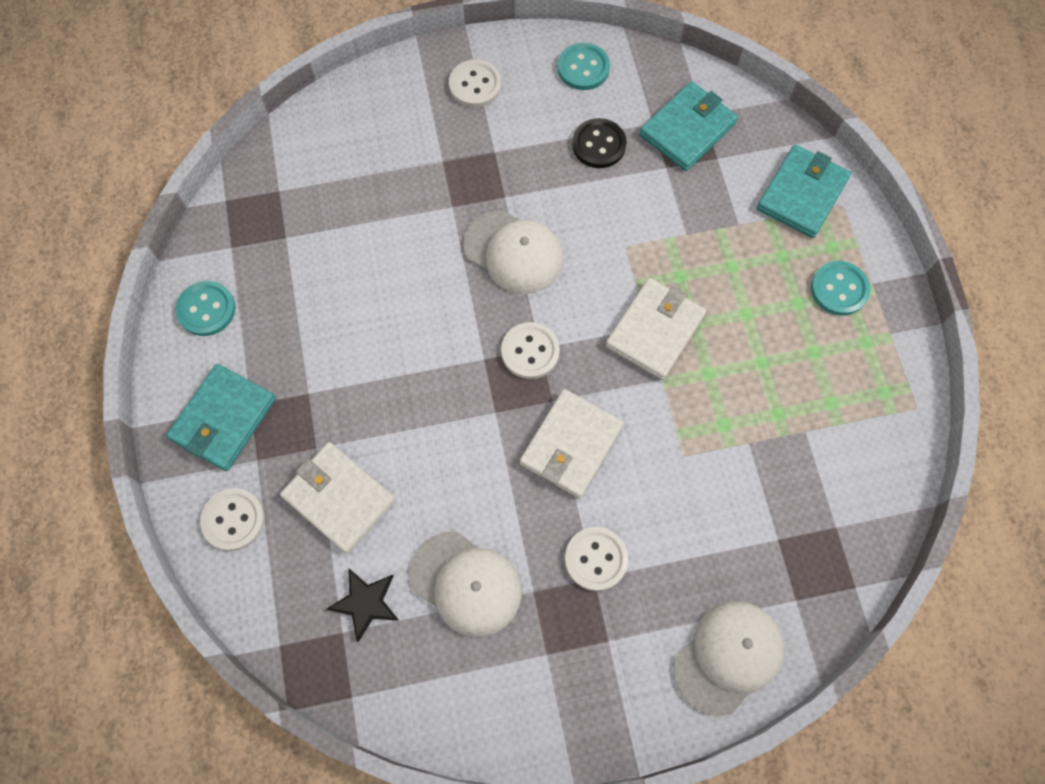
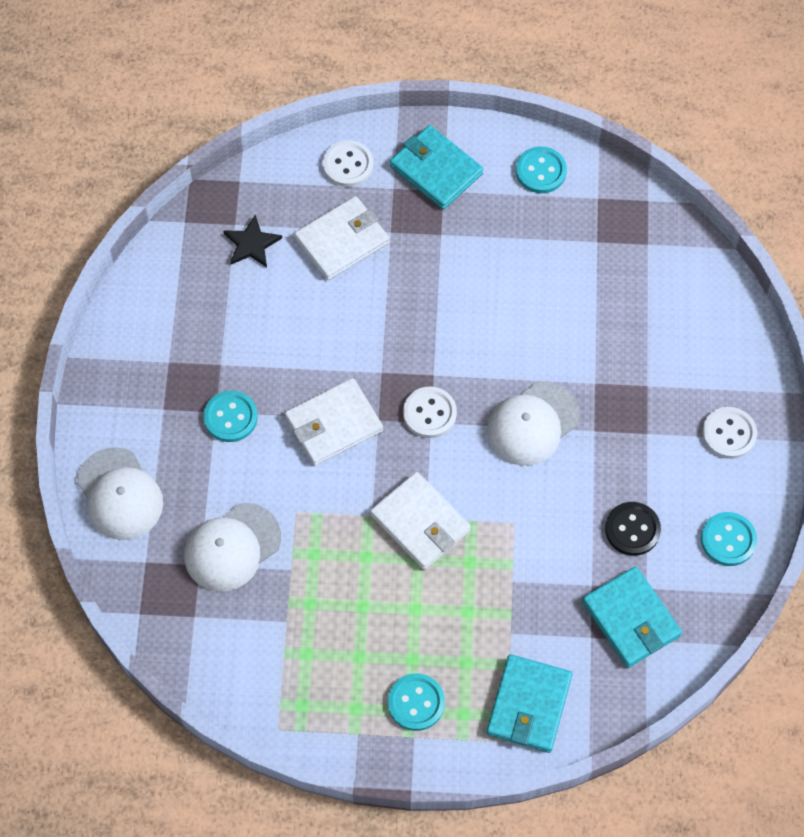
camera: 105 degrees right, 5 degrees down
white cap [410,532,522,637] -> white cap moved to [185,503,281,592]
white wallet [520,389,624,499] -> white wallet turned 75 degrees counterclockwise [285,378,383,466]
white button [565,527,628,591] -> turquoise button [204,390,258,442]
turquoise wallet [756,145,851,238] -> turquoise wallet turned 60 degrees clockwise [487,654,573,753]

